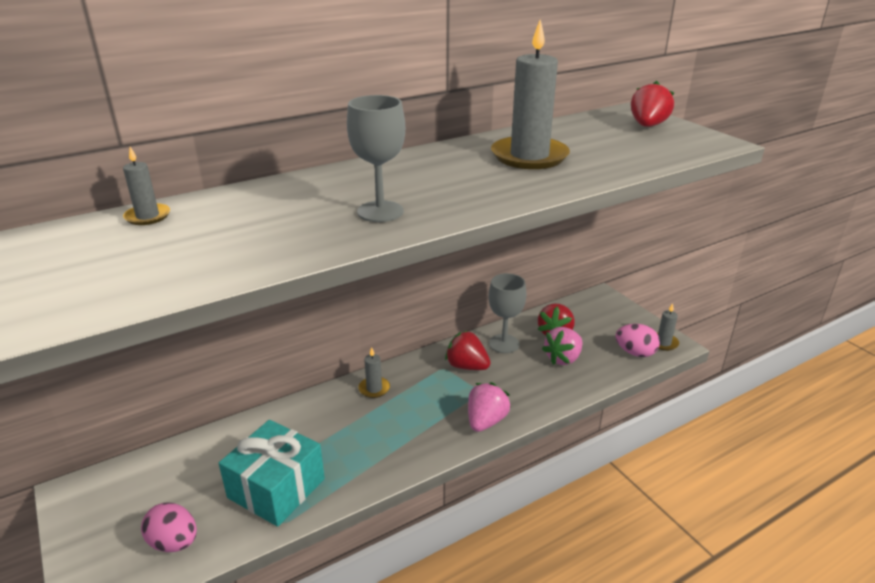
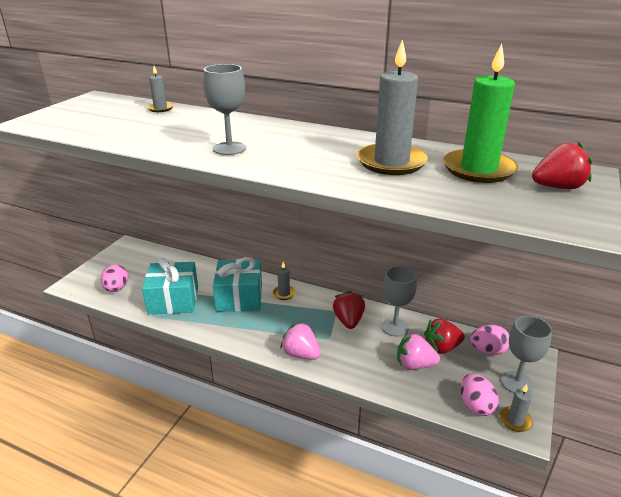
camera: 55 degrees right, 0 degrees up
pink strawberry [468,382,511,432] -> pink strawberry turned 135 degrees counterclockwise [280,322,321,360]
none -> turquoise gift [213,257,262,312]
none -> green candle [443,44,518,183]
none -> pink egg [470,325,509,355]
none -> grey goblet [501,316,552,394]

